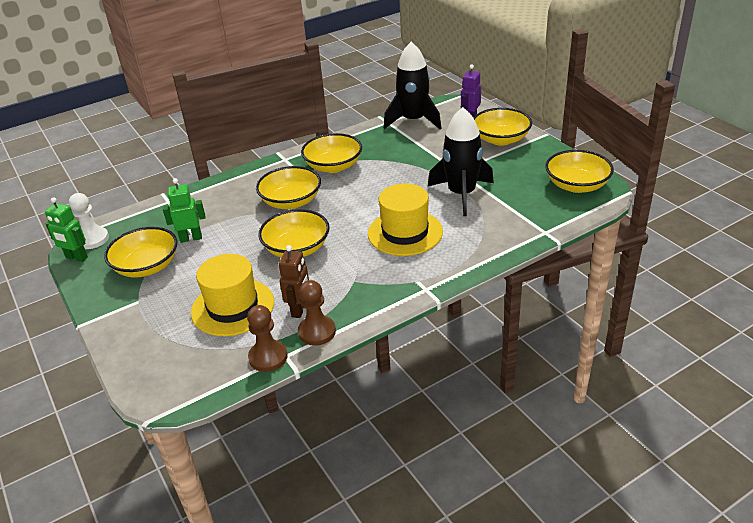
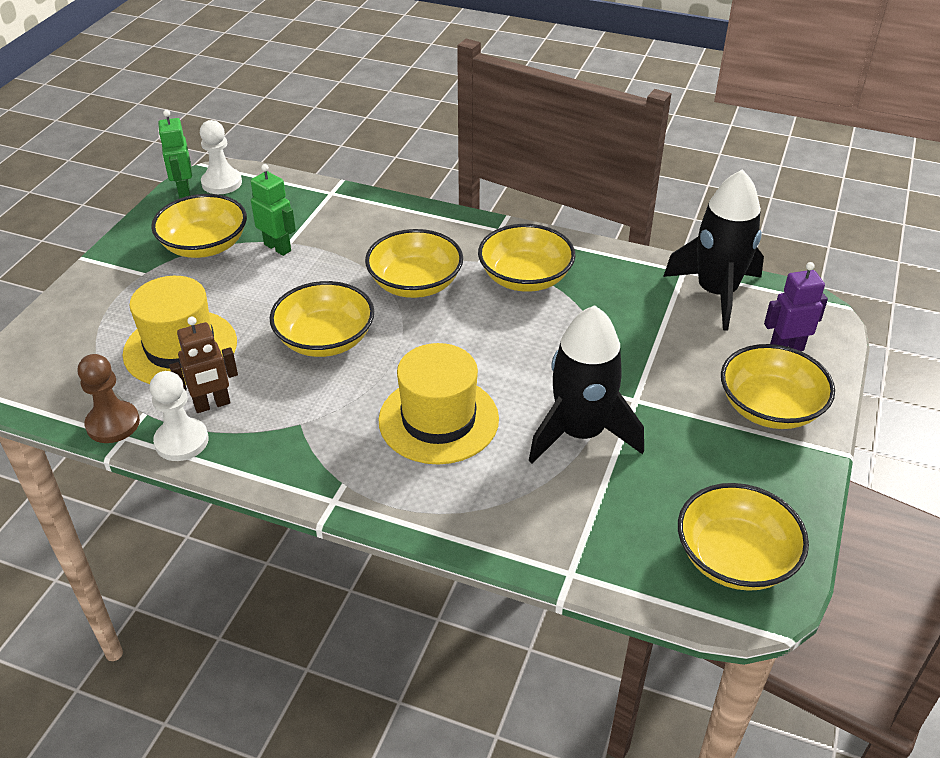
camera: 50 degrees right, 5 degrees up
brown pawn [298,280,336,346] -> white pawn [150,371,209,461]

